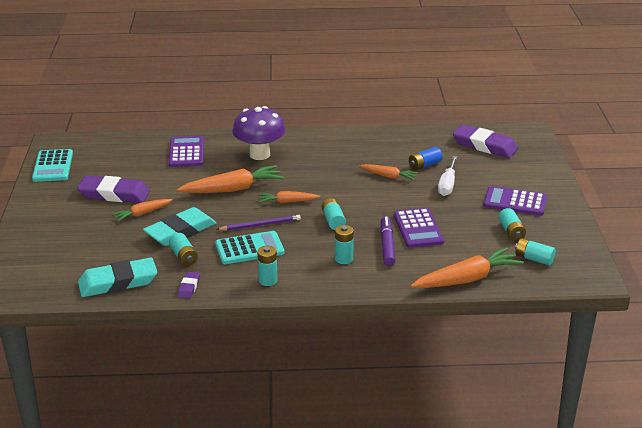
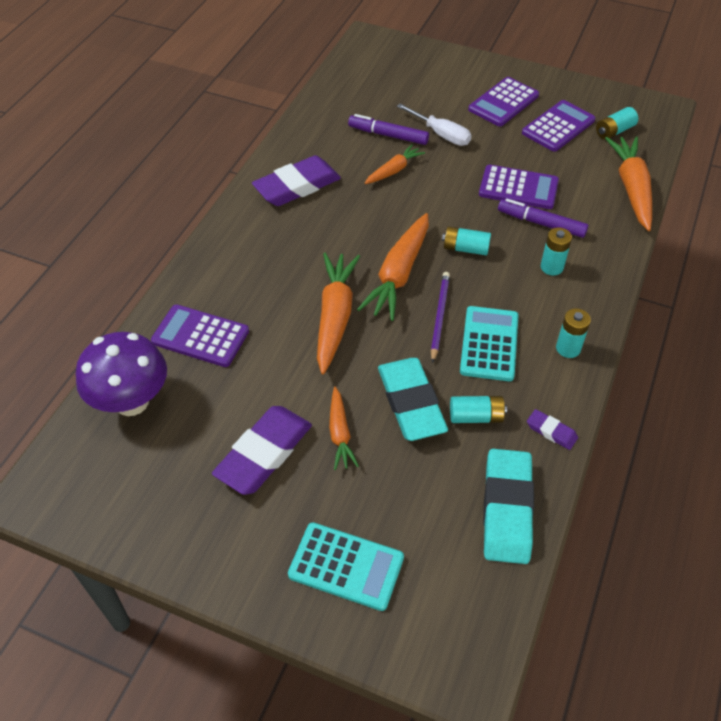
camera: 65 degrees left, 20 degrees up
turquoise calculator [32,149,73,182] -> turquoise calculator moved to [288,522,404,611]
purple mushroom [233,106,285,160] -> purple mushroom moved to [76,332,167,416]
orange carrot [258,191,320,203] -> orange carrot [357,213,429,321], size x1.77
blue battery [409,147,443,170] -> purple marker [348,114,429,145]
purple eraser [453,125,518,158] -> purple eraser moved to [252,155,341,206]
turquoise battery [498,208,526,241] -> purple calculator [522,100,596,152]

